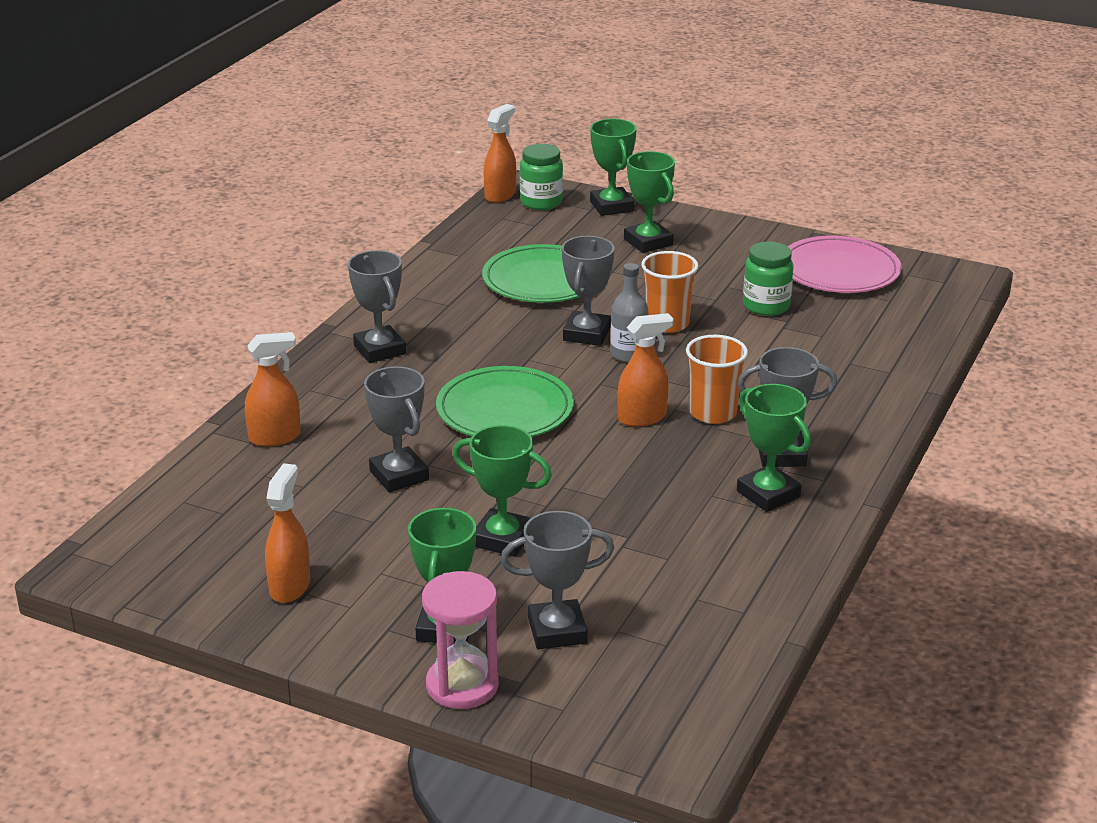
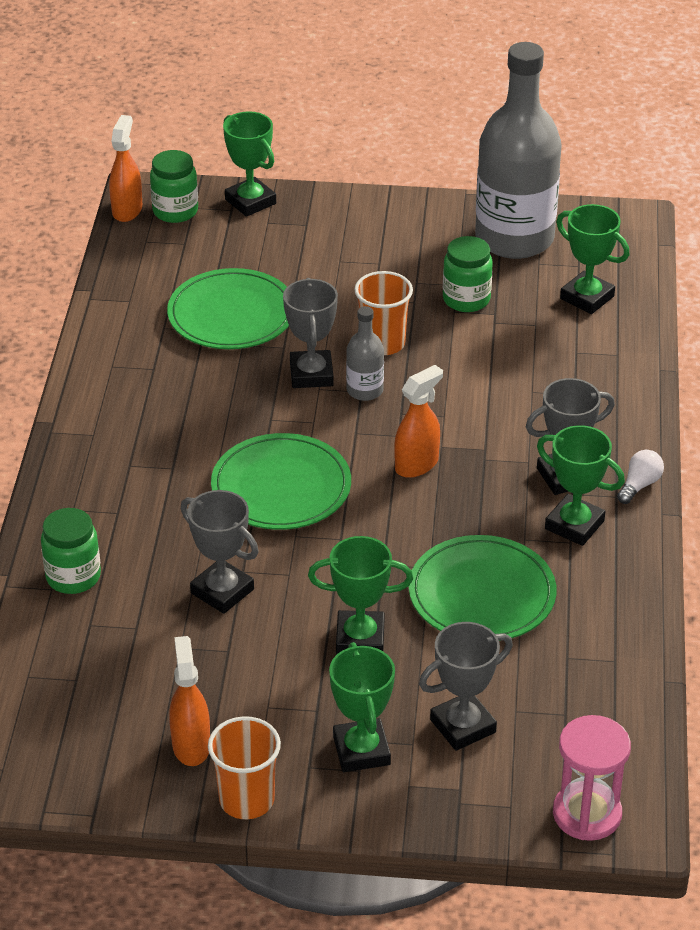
camera: 20 degrees left, 10 degrees up
orange spray bottle [245,332,300,447] -> green jar [41,508,101,594]
grey trophy [348,250,406,363] -> none
pink hourglass [422,571,499,709] -> pink hourglass moved to [553,715,631,841]
green trophy [624,151,675,253] -> green trophy moved to [556,204,629,314]
orange cup [686,335,748,424] -> orange cup moved to [208,716,281,819]
pink plate [788,235,902,293] -> grey bottle [475,42,562,259]
none -> green plate [409,535,557,641]
none -> white light bulb [617,450,664,504]

